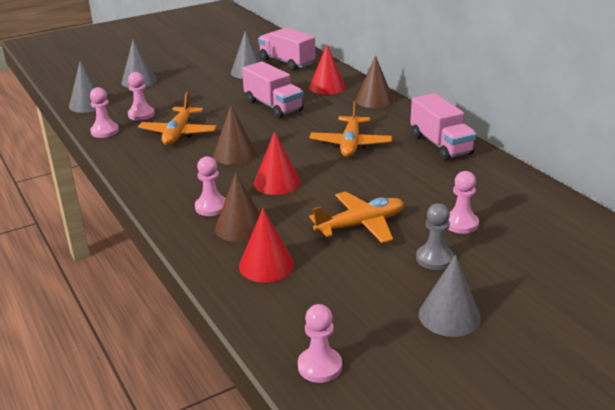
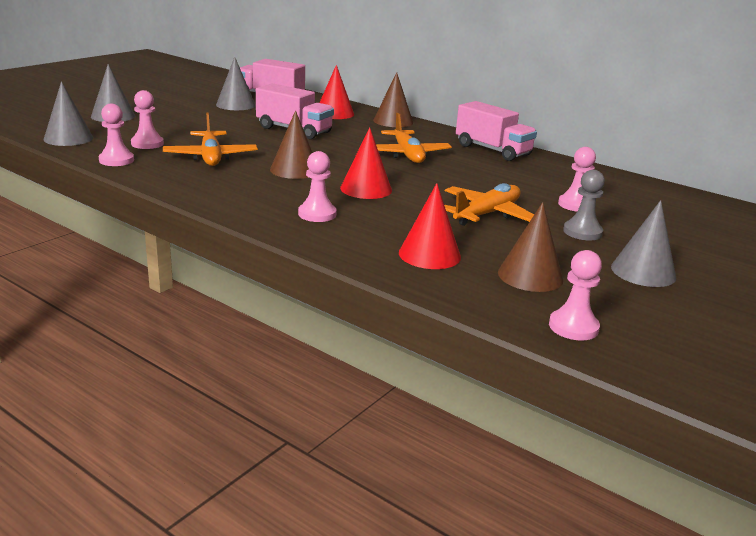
camera: 25 degrees left, 5 degrees down
brown cone [215,173,260,242] -> brown cone moved to [498,202,563,292]

